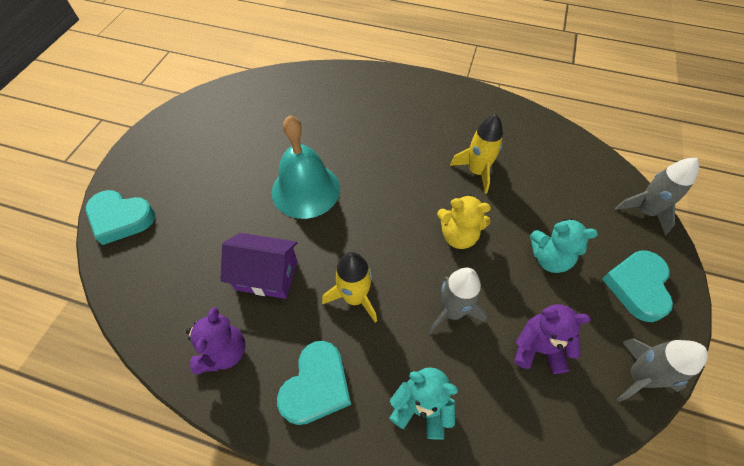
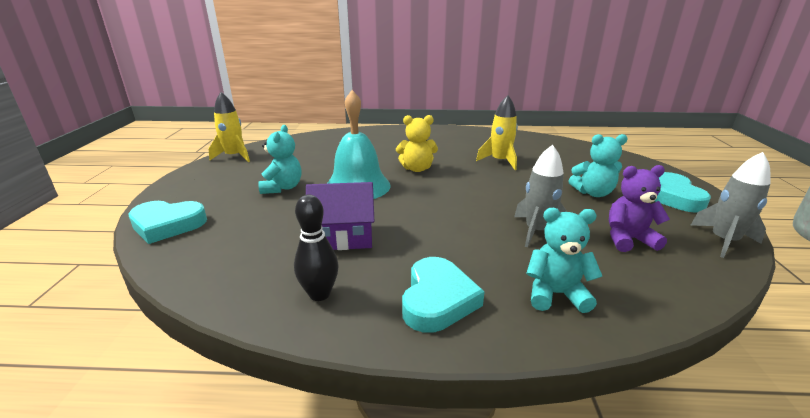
camera: 15 degrees left, 30 degrees down
purple teddy bear [186,307,245,375] -> black bowling pin [294,194,338,301]
yellow rocket [322,252,377,323] -> yellow rocket moved to [209,92,250,162]
yellow teddy bear [437,195,491,249] -> yellow teddy bear moved to [396,115,438,172]
grey rocket [615,158,699,235] -> none
none -> turquoise teddy bear [258,125,301,194]

